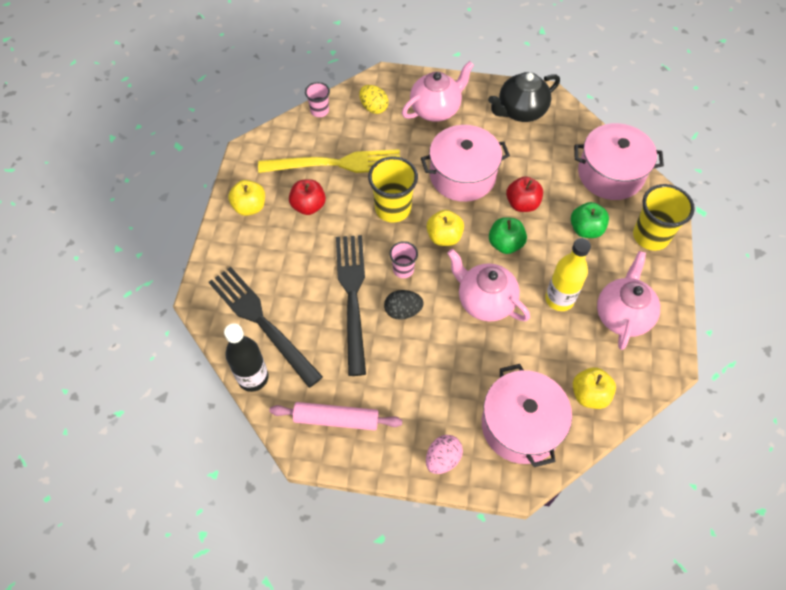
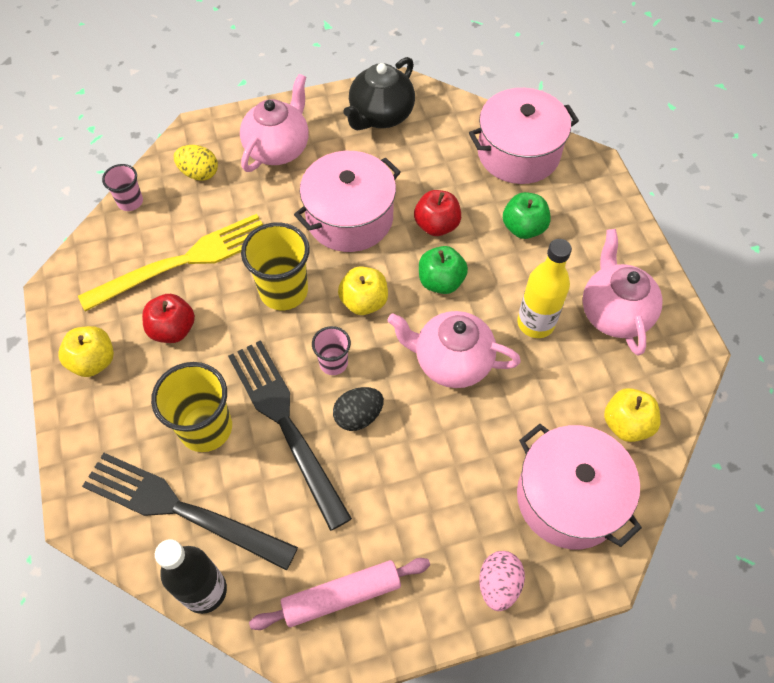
camera: 25 degrees left, 0 degrees up
yellow cup [633,184,695,251] -> yellow cup moved to [151,362,232,452]

